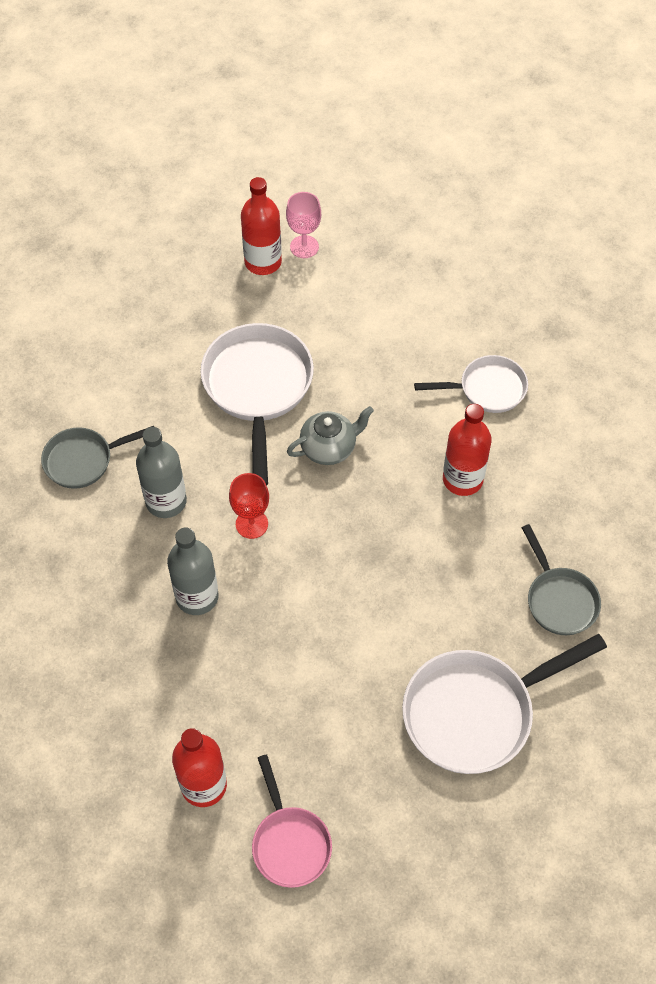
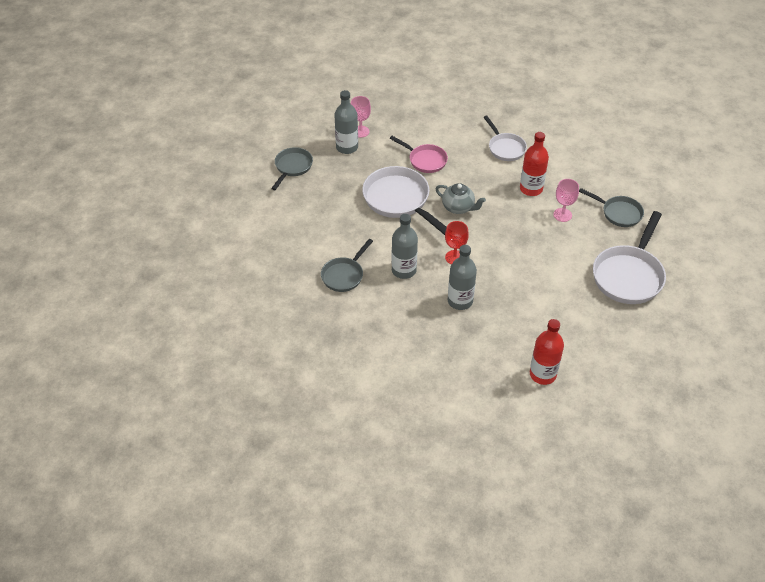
camera: 35 degrees left, 10 degrees down
red bottle [241,177,282,275] -> grey bottle [334,90,358,154]
pink pan [252,754,332,888] -> pink pan moved to [390,136,448,173]
grey teapot [287,406,374,465] -> grey teapot turned 90 degrees clockwise [436,183,486,214]
white pan [414,355,528,413] -> white pan turned 105 degrees clockwise [483,116,527,161]
none -> grey pan [271,147,313,190]
none -> pink goblet [553,179,579,222]

